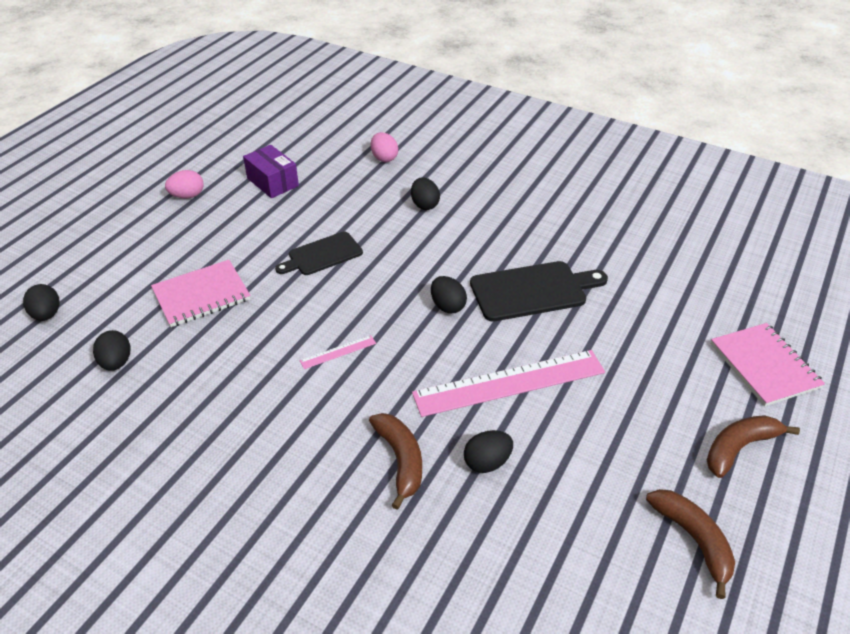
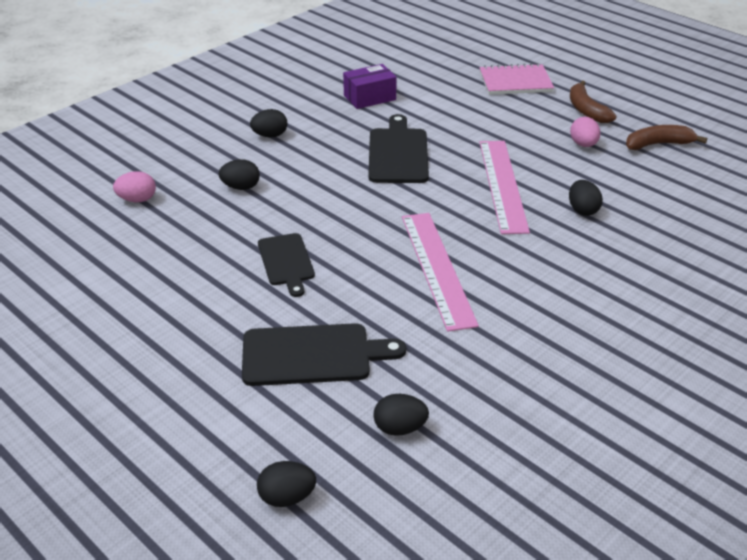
camera: 75 degrees left, 5 degrees down
pink notebook [151,260,250,327] -> black cutting board [242,323,406,386]
pink egg [165,170,204,198] -> pink egg moved to [570,117,600,147]
purple box [243,145,299,198] -> purple box moved to [343,64,397,109]
pink ruler [300,335,376,369] -> pink ruler [402,213,479,332], size x2.42
brown banana [369,413,422,510] -> none
black egg [431,276,467,314] -> black egg moved to [250,109,287,137]

